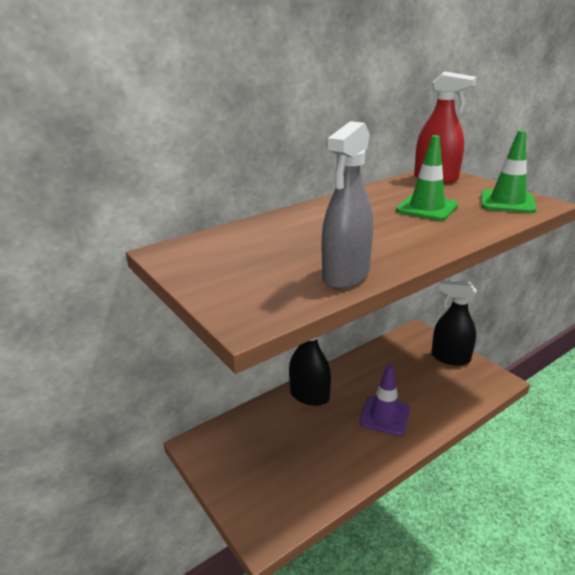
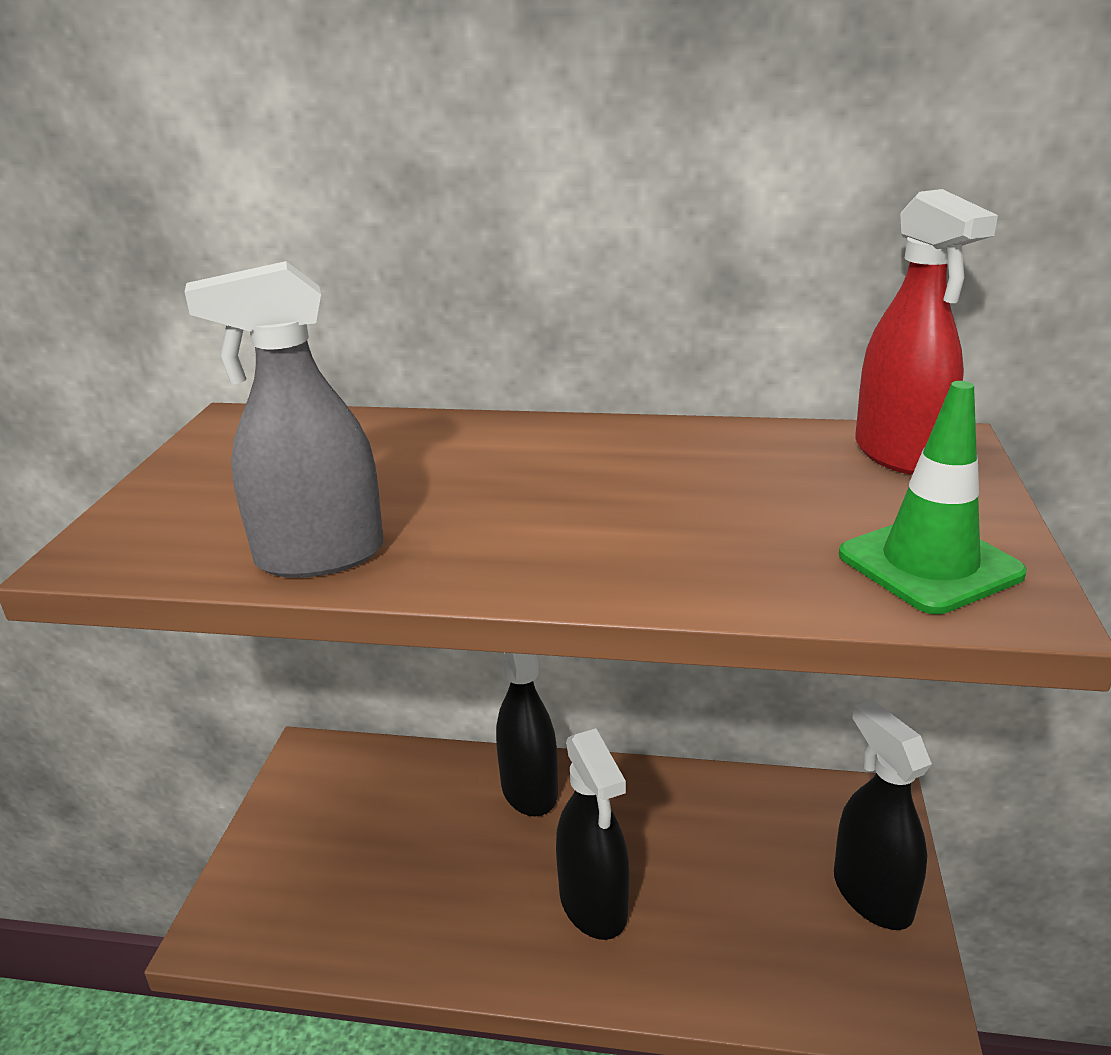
camera: 45 degrees right, 0 degrees up
purple traffic cone [359,365,410,436] -> black spray bottle [556,728,629,940]
green traffic cone [396,135,458,221] -> none

